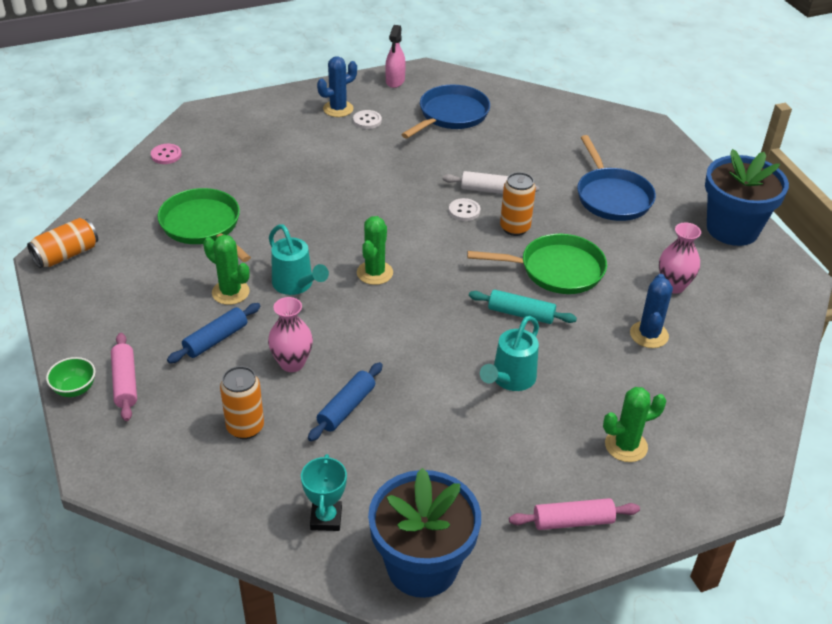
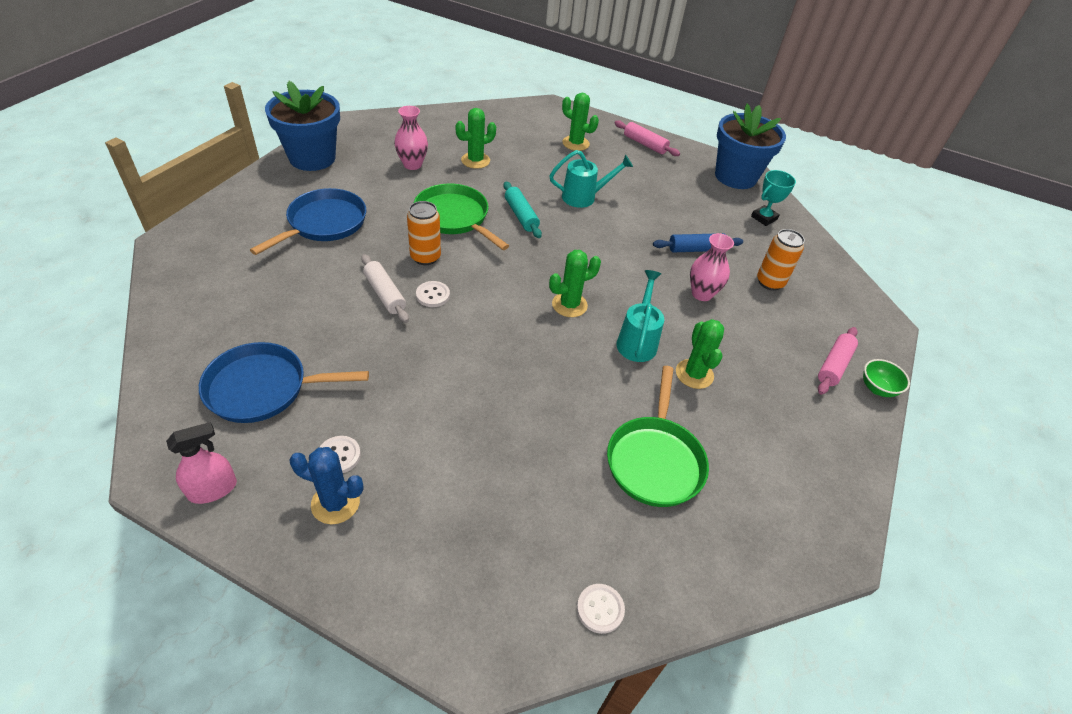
camera: 135 degrees left, 5 degrees up
orange can [27,218,98,268] -> none
pink button [151,144,182,164] -> white button [577,584,625,634]
blue rolling pin [167,303,260,363] -> none
blue cactus [630,274,673,348] -> green cactus [455,108,496,169]

